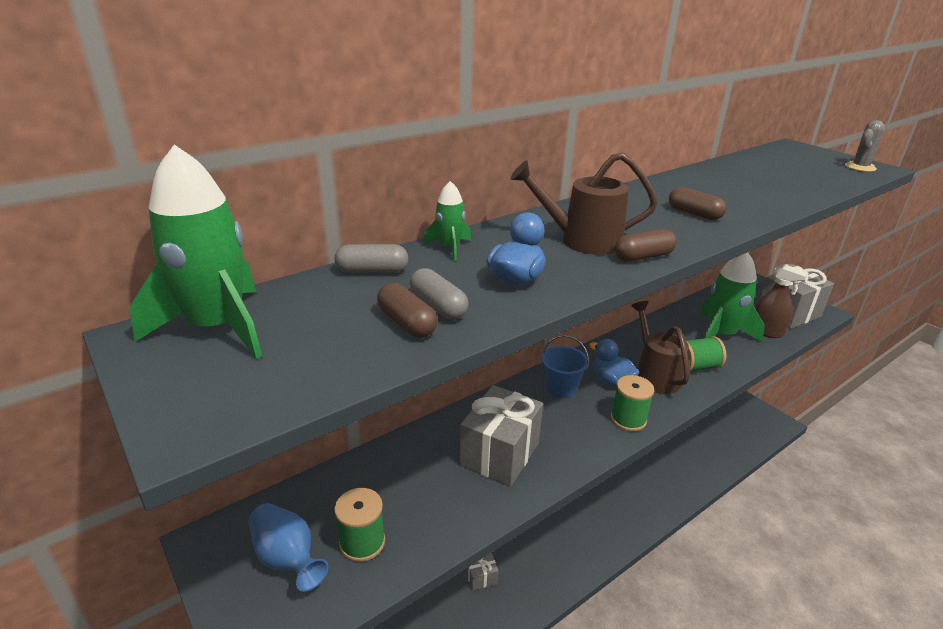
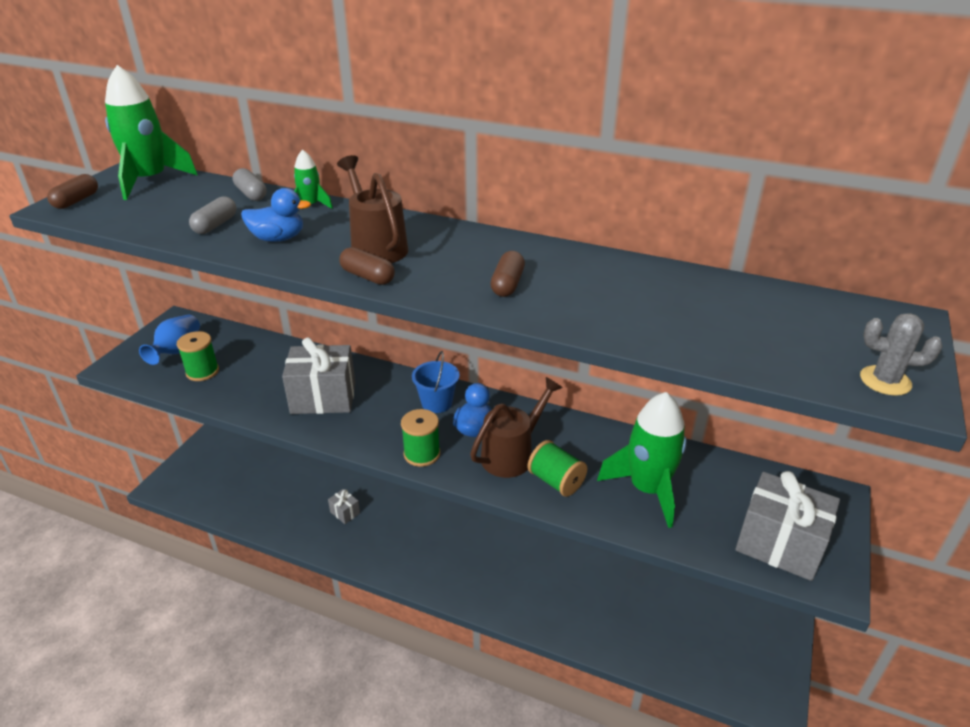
camera: 60 degrees right, 5 degrees up
brown capsule [377,283,438,338] -> brown capsule moved to [47,174,98,209]
brown spray bottle [755,264,808,338] -> none

